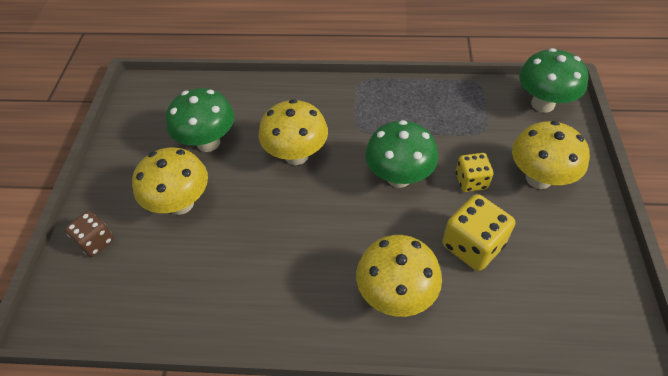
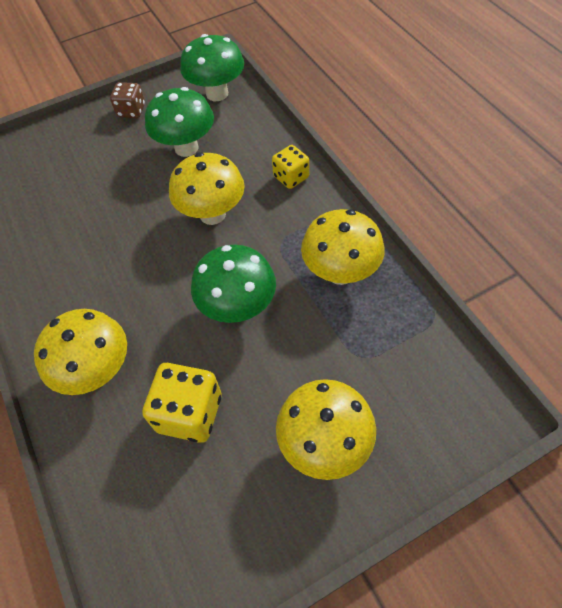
camera: 60 degrees right, 5 degrees up
brown dice [65,211,114,257] -> brown dice moved to [110,82,145,118]
yellow mushroom [132,148,208,215] -> yellow mushroom moved to [301,209,385,285]
yellow dice [456,153,493,192] -> yellow dice moved to [272,145,309,189]
green mushroom [519,48,588,113] -> green mushroom moved to [180,34,244,101]

